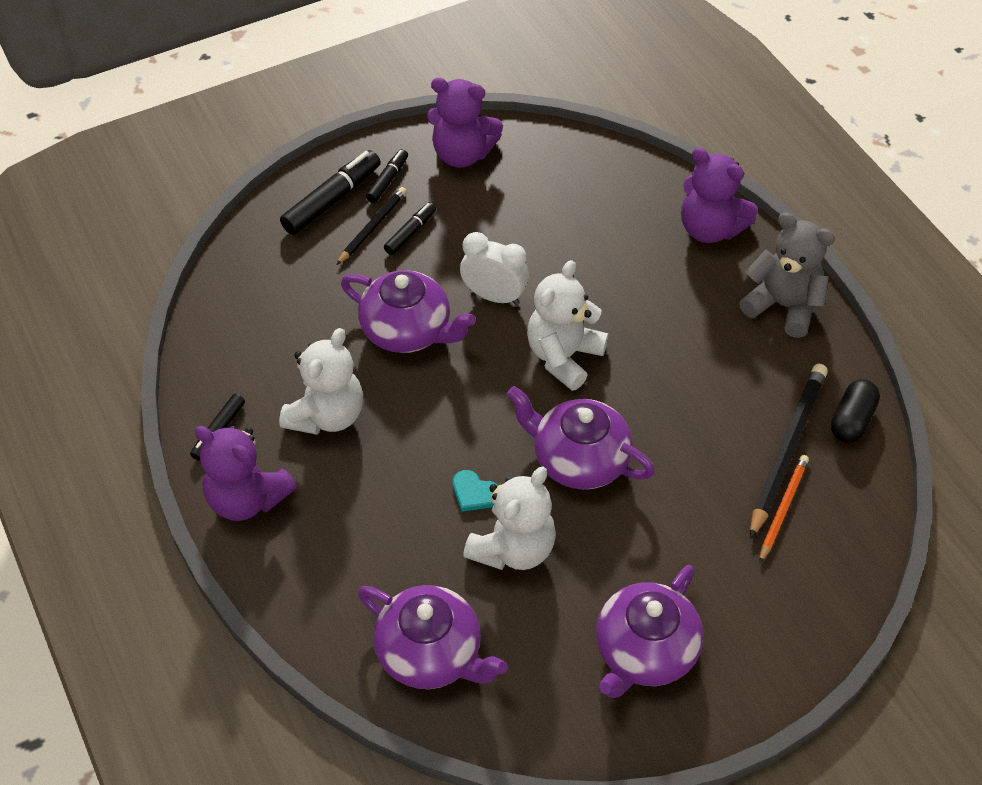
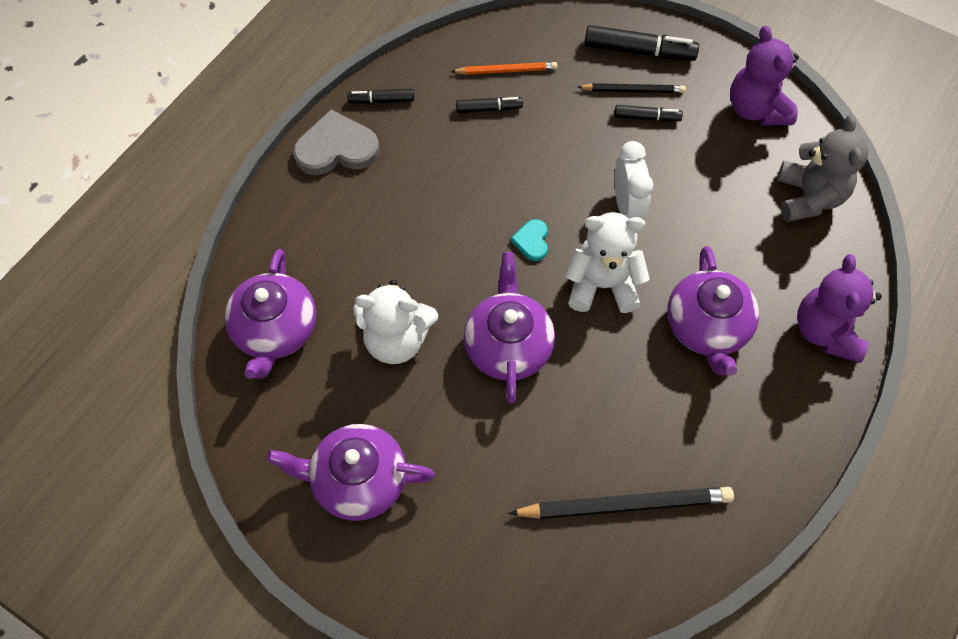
camera: 60 degrees right, 10 degrees up
purple teddy bear [195,426,297,521] -> grey heart [293,110,380,175]
white teddy bear [279,328,363,435] -> none
purple teapot [341,270,476,353] -> purple teapot moved to [667,246,759,376]
black marker [366,149,408,203] -> black marker moved to [456,97,523,113]
turquoise heart [453,470,498,512] -> turquoise heart moved to [511,219,548,261]
grey teddy bear [739,212,835,338] -> grey teddy bear moved to [777,115,868,222]
orange pencil [760,455,809,563] -> orange pencil moved to [451,62,557,75]
black capsule [831,379,880,443] -> none

